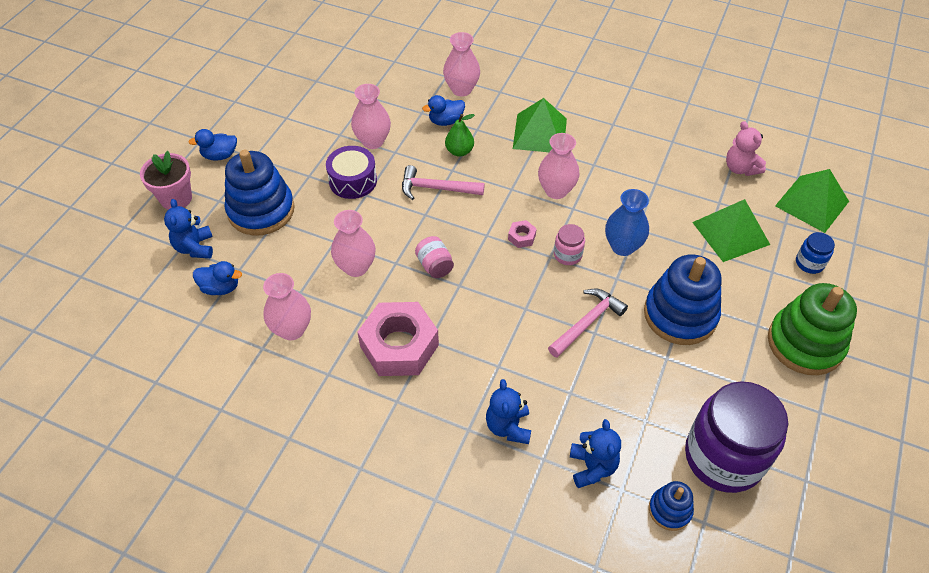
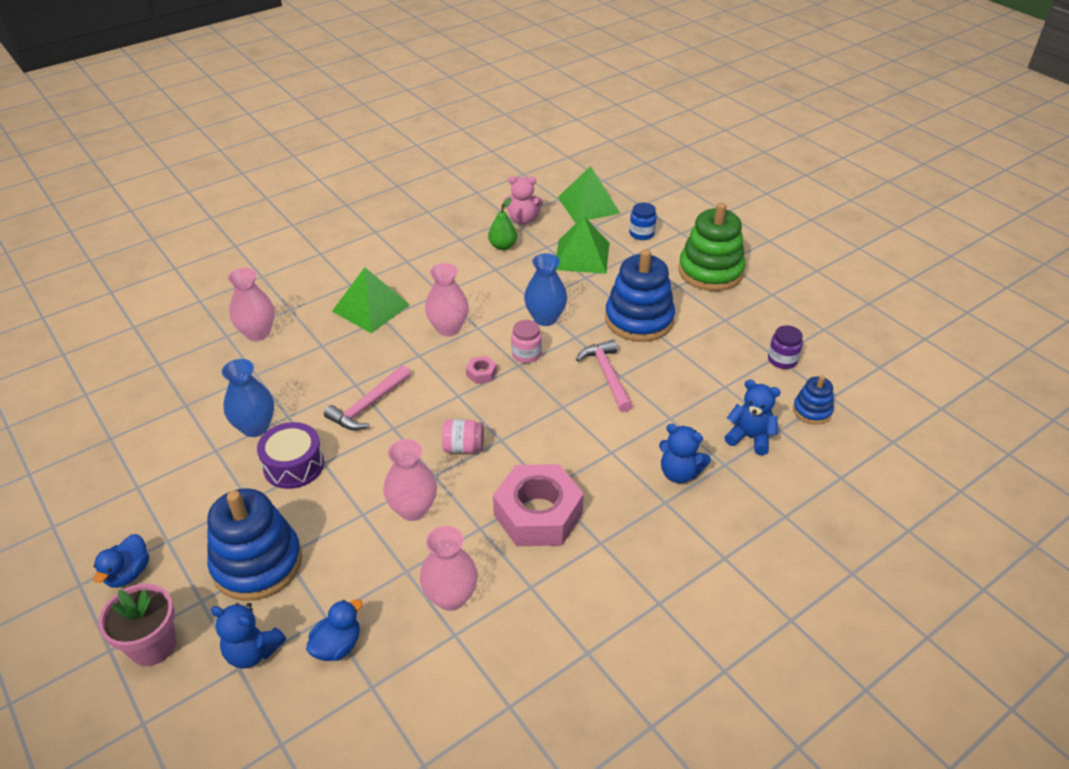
camera: 60 degrees left, 10 degrees down
pink vase [351,84,391,149] -> blue vase [222,359,274,437]
blue duck [422,95,465,126] -> none
green pear [445,114,475,157] -> green pear moved to [488,197,517,250]
purple jar [685,381,788,493] -> purple jar [768,325,803,369], size x0.43

